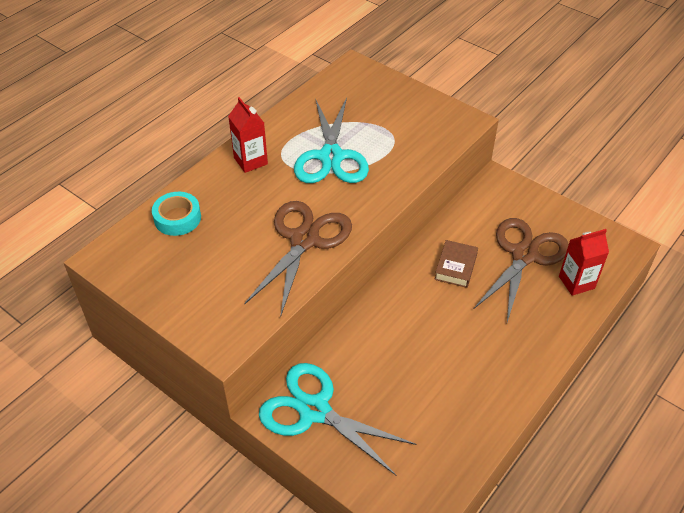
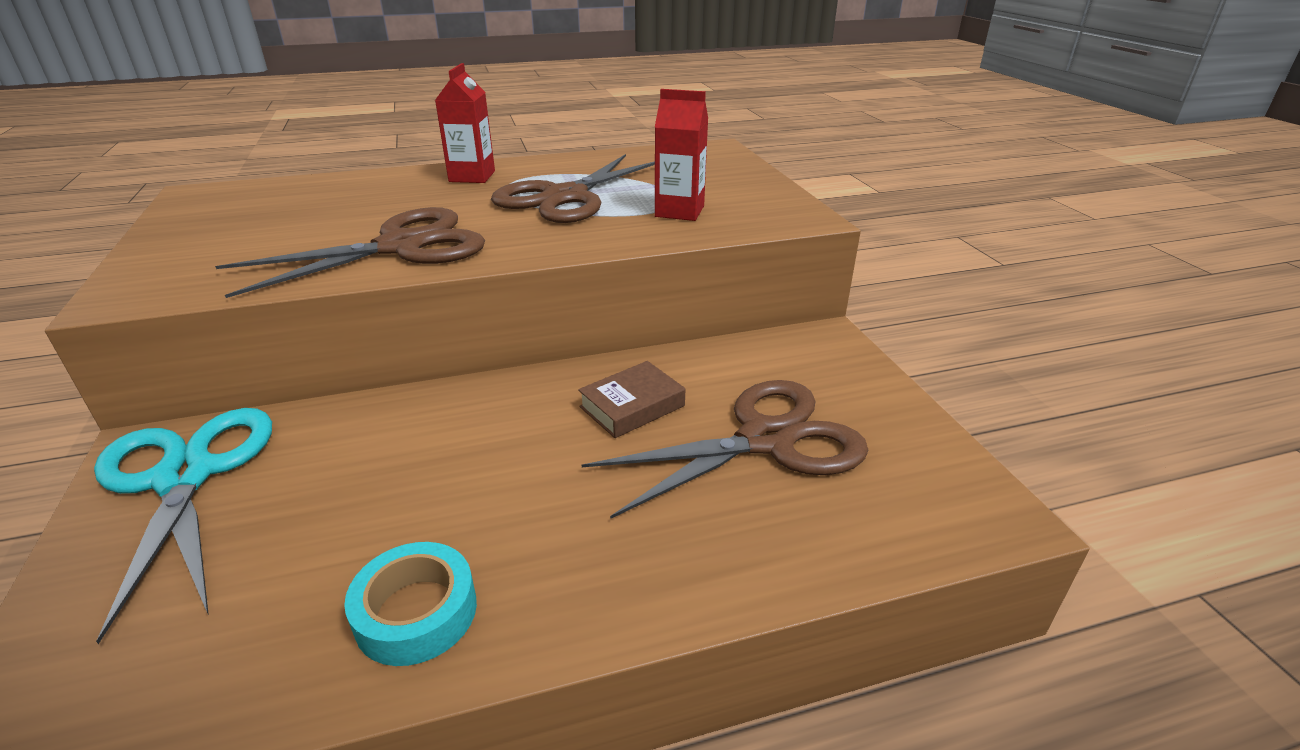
camera: 35 degrees right, 15 degrees down
turquoise tape [152,192,201,236] -> turquoise tape moved to [344,542,477,666]
turquoise scissors [294,98,369,183] -> brown scissors [491,154,655,223]
red carton [559,229,609,296] -> red carton moved to [655,89,708,221]

